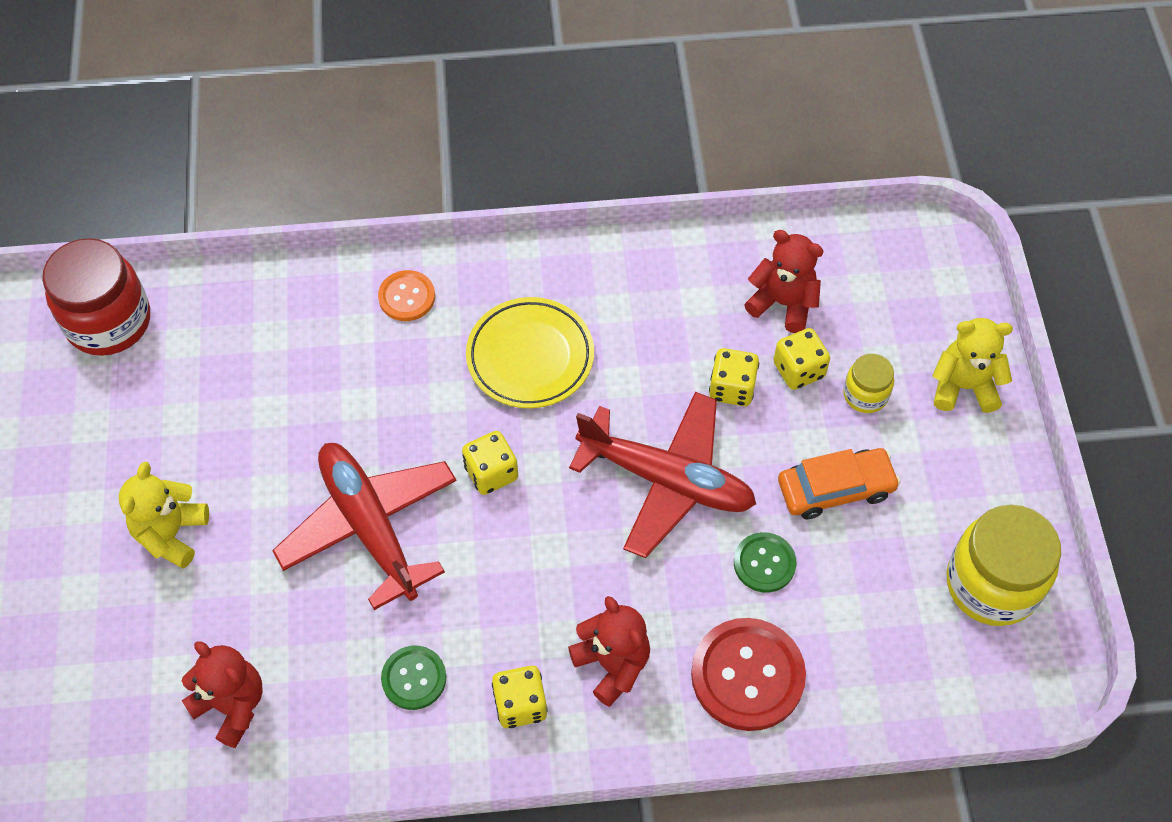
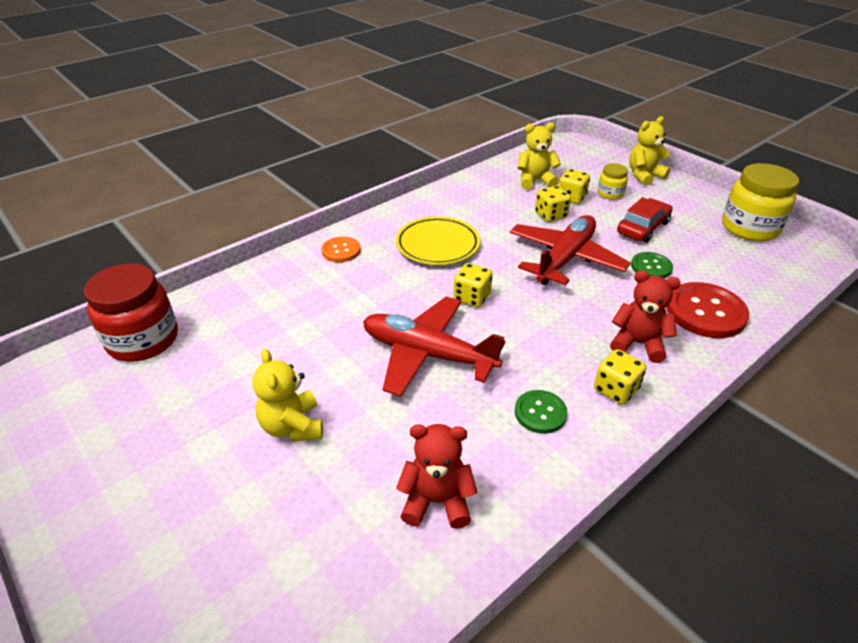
camera: 35 degrees left, 20 degrees down
red plane [569,392,756,558] -> red plane turned 45 degrees counterclockwise [510,215,631,285]
red teddy bear [744,230,824,333] -> yellow teddy bear [517,122,561,190]
orange car [778,448,900,520] -> red car [617,197,673,243]

